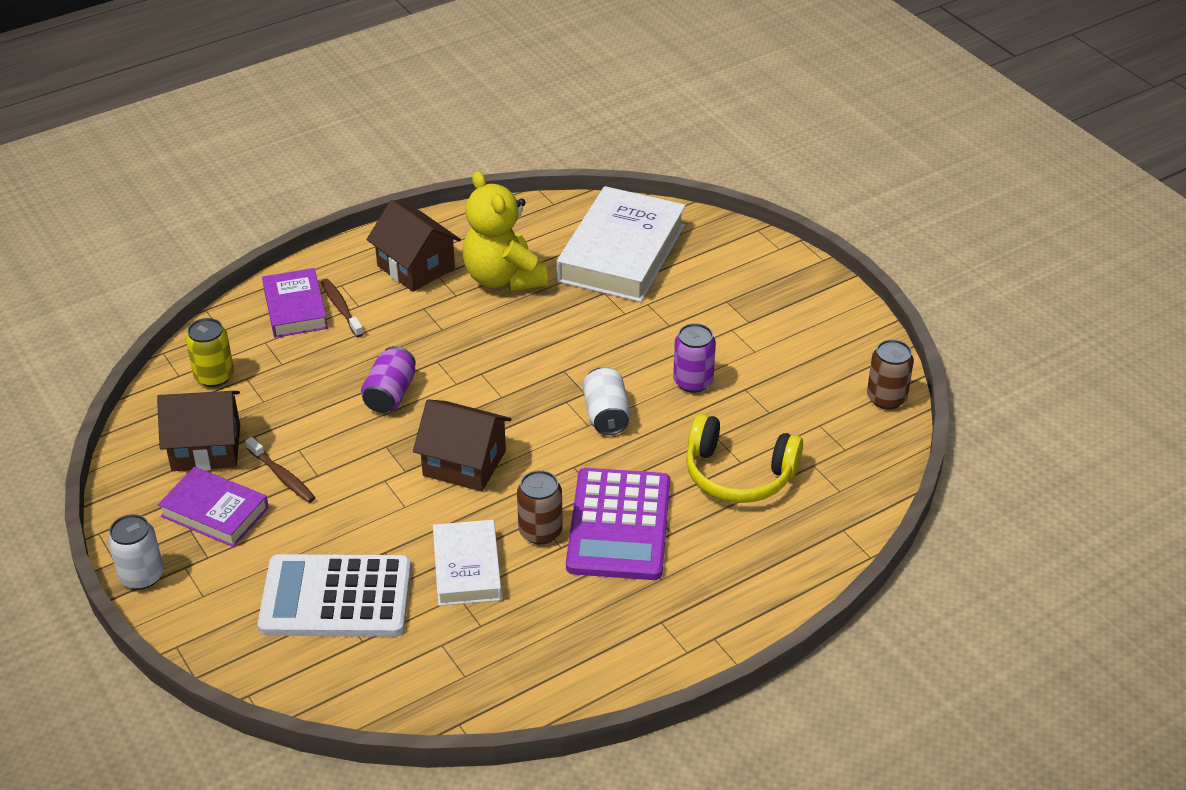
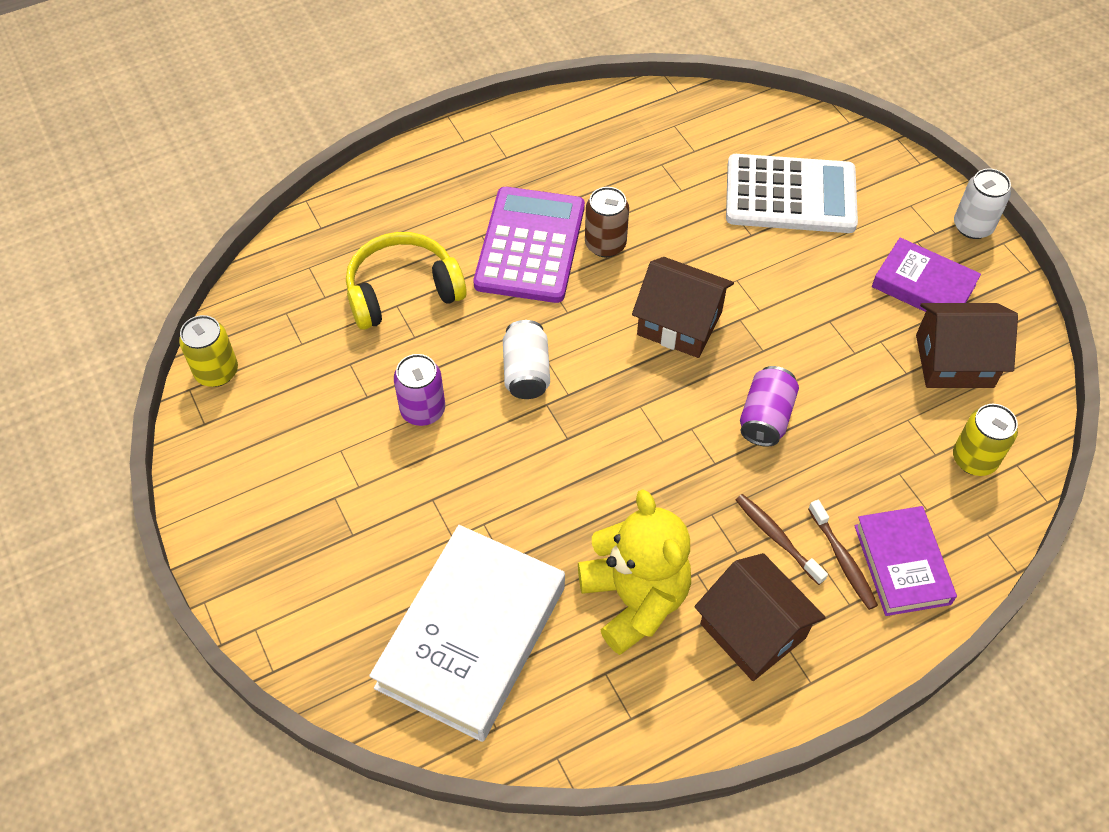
camera: 175 degrees left, 15 degrees up
brown toothbrush [245,437,316,503] -> brown toothbrush moved to [736,494,828,585]
white book [433,520,502,606] -> none
yellow headphones [686,413,803,503] -> yellow headphones turned 45 degrees counterclockwise [346,232,467,330]
brown can [867,340,914,409] -> yellow can [179,315,238,387]

